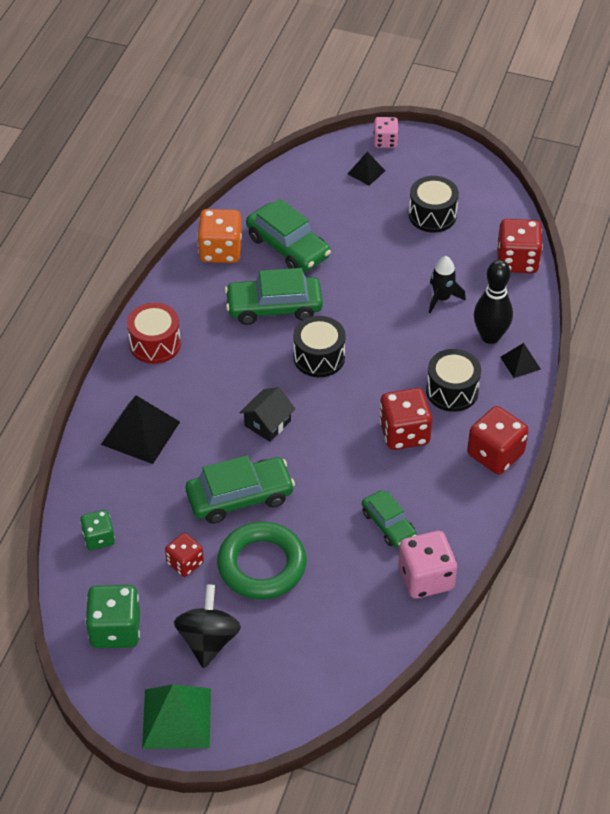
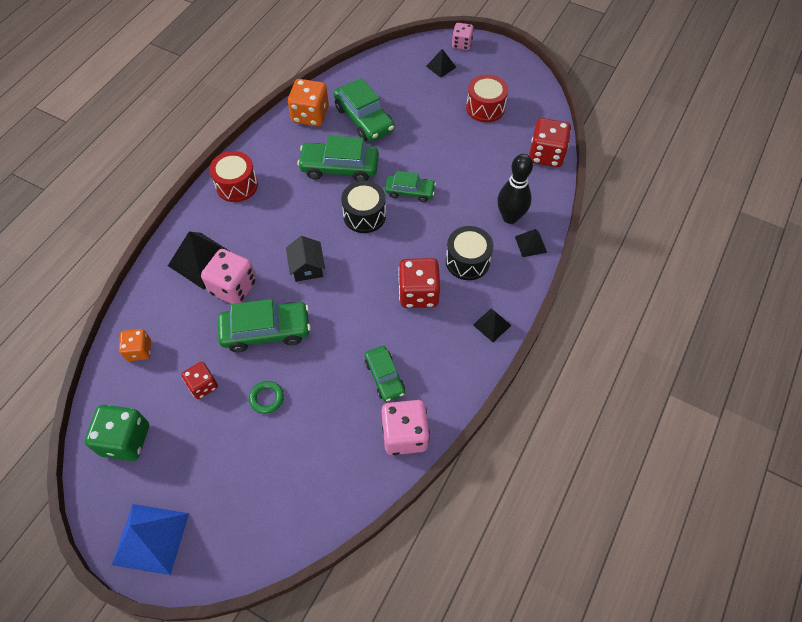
camera: 10 degrees right, 10 degrees up
green dice [80,510,115,550] -> orange dice [119,329,151,361]
green pyramid [142,684,211,749] -> blue pyramid [112,504,189,575]
black spinning top [174,584,241,668] -> none
green ring [217,522,307,599] -> green ring [249,381,284,414], size x0.45
black house [239,387,295,442] -> black house turned 60 degrees counterclockwise [286,236,325,282]
black drum [409,176,459,233] -> red drum [466,74,508,123]
black rocket [429,256,466,313] -> none
red dice [467,406,529,474] -> black pyramid [473,308,512,342]
none -> pink dice [201,249,257,304]
none -> green car [385,171,436,202]

